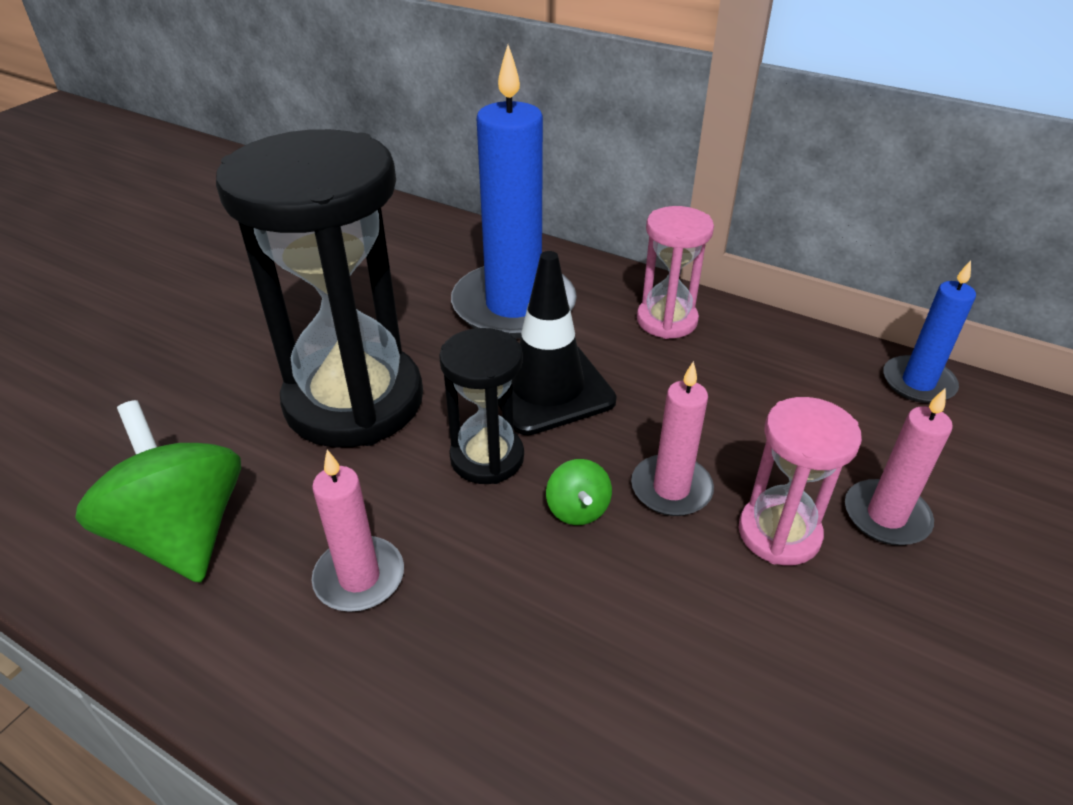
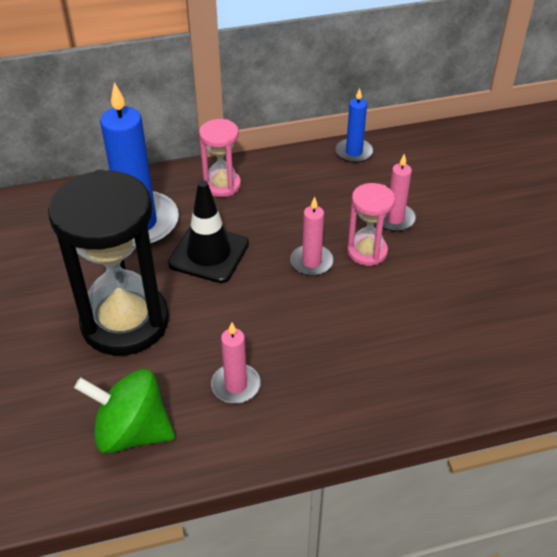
camera: 45 degrees left, 5 degrees up
black hourglass [439,328,524,484] -> none
green spinning top [546,459,612,525] -> none

